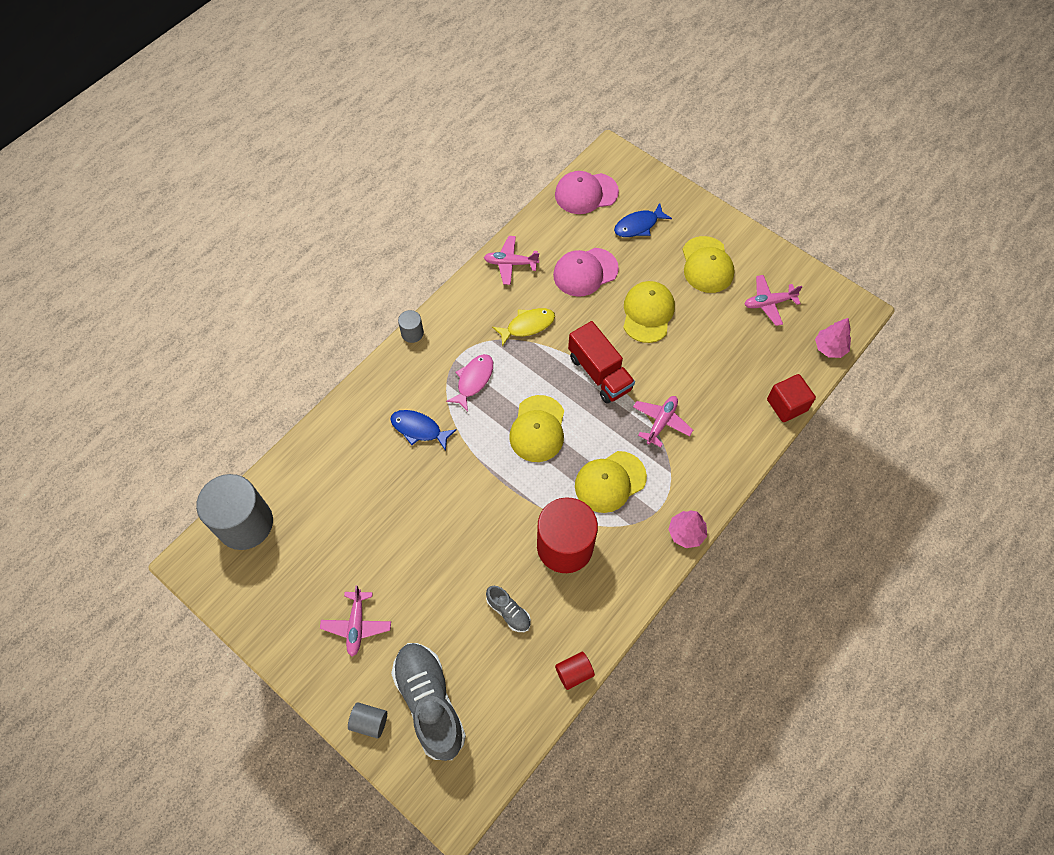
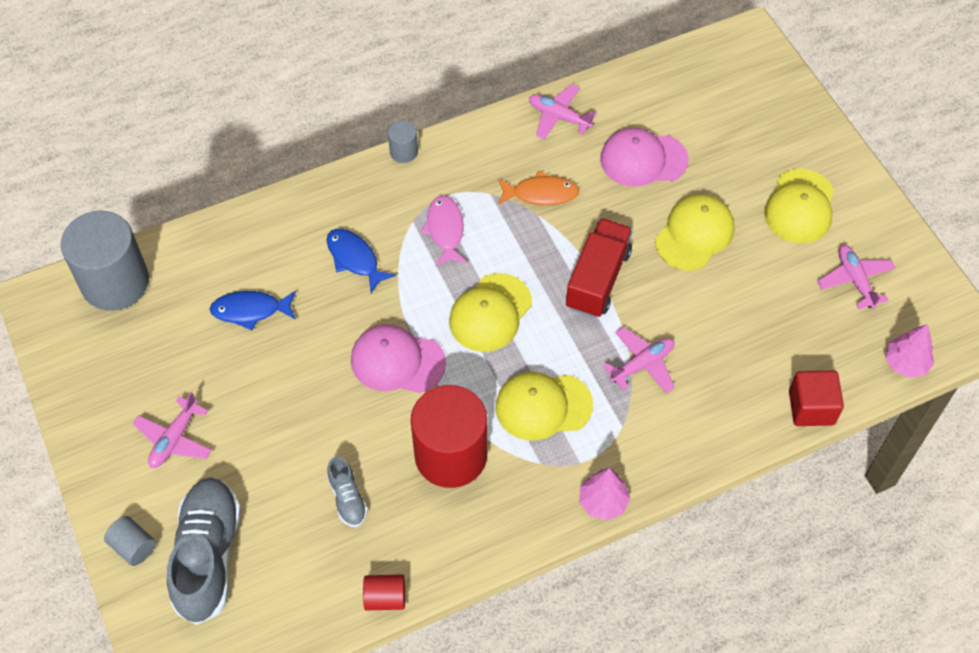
camera: 25 degrees right, 5 degrees down
pink fish [446,354,493,412] -> pink fish turned 60 degrees counterclockwise [421,195,467,266]
yellow fish [492,308,555,346] -> orange fish [498,171,579,206]
pink cap [555,171,619,214] -> pink cap moved to [351,324,446,393]
red truck [568,321,635,404] -> red truck turned 150 degrees counterclockwise [566,218,633,318]
blue fish [614,203,672,237] -> blue fish moved to [210,291,296,330]
pink plane [744,275,802,326] -> pink plane turned 60 degrees clockwise [817,245,896,309]

